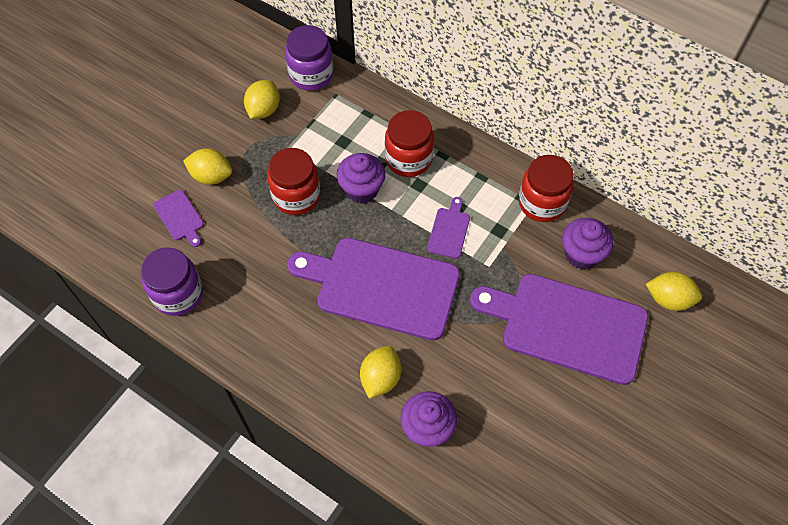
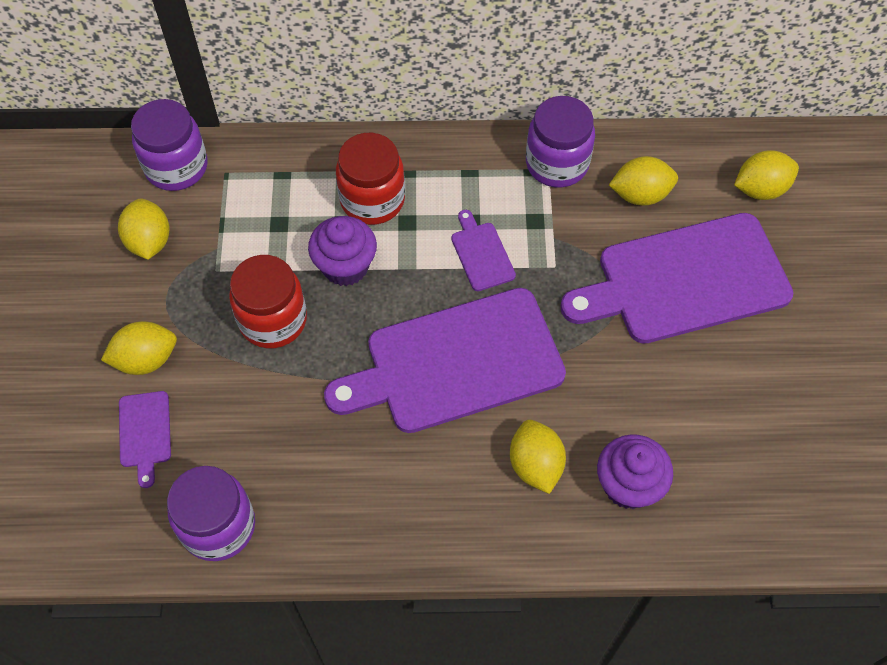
camera: 35 degrees left, 0 degrees up
purple cutting board [153,190,204,247] -> purple cutting board turned 60 degrees clockwise [119,391,171,488]
red jar [519,155,574,222] -> purple jar [526,96,595,187]
purple cupcake [562,218,613,269] -> yellow lemon [609,156,678,206]

